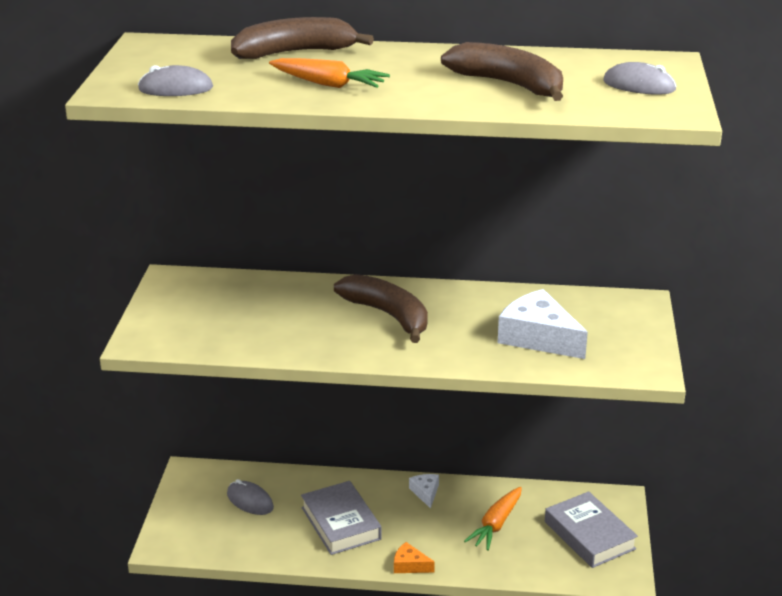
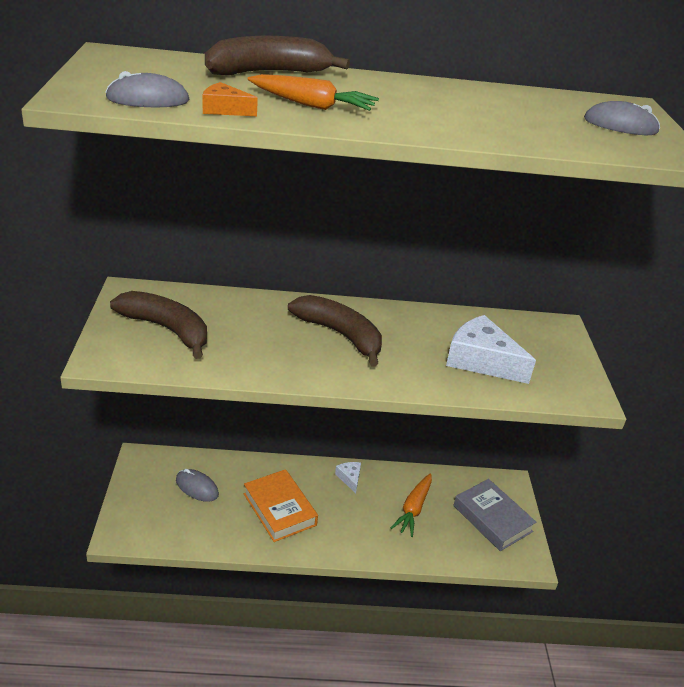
camera: 10 degrees left, 5 degrees up
grey book [301,481,382,555] -> orange book [244,469,318,542]
orange cheese [394,542,435,573] -> orange cheese moved to [203,82,258,116]
brown banana [441,42,563,101] -> brown banana moved to [110,291,207,359]

